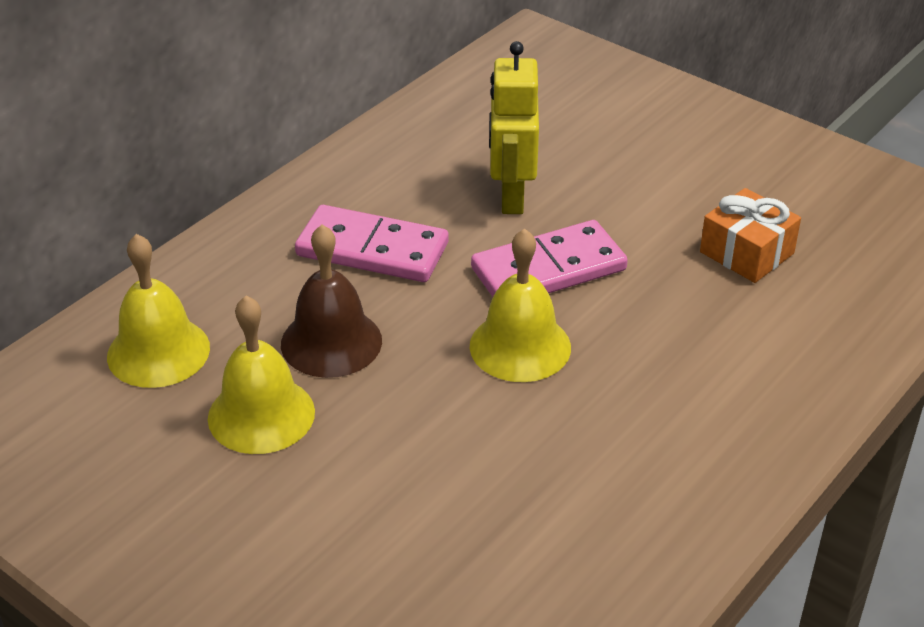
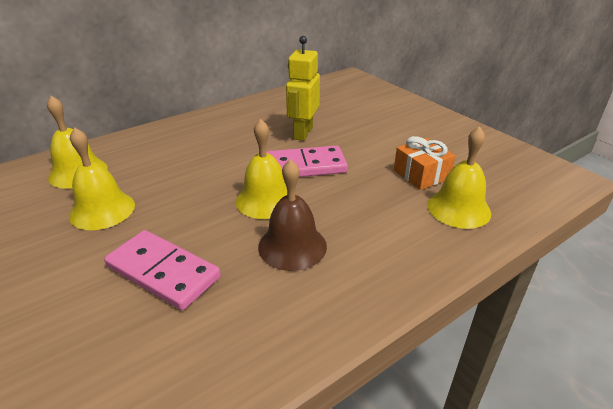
camera: 15 degrees right, 5 degrees down
brown bell [281,225,382,378] -> brown bell moved to [258,159,327,271]
pink domino [295,205,449,282] -> pink domino moved to [104,230,221,310]
none -> yellow bell [427,126,491,229]

